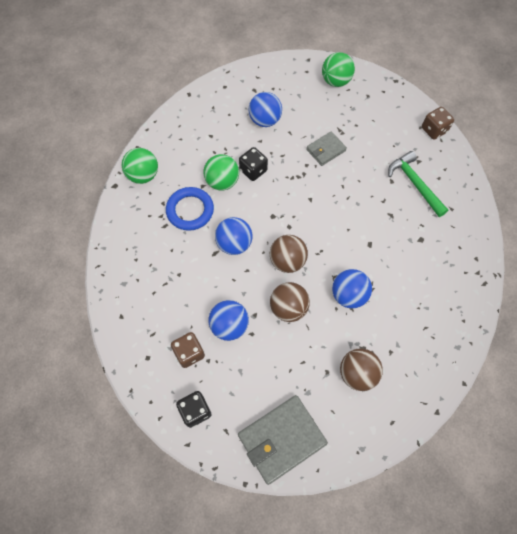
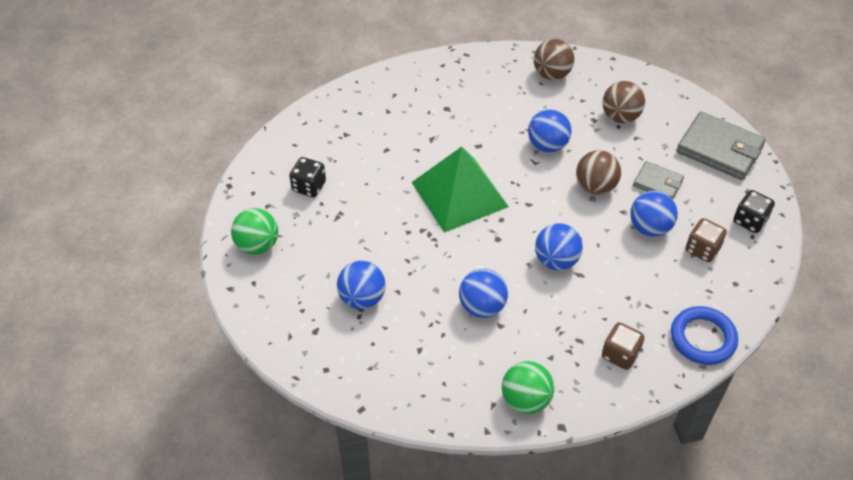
camera: 115 degrees left, 15 degrees down
blue ring [166,187,214,231] -> blue ring moved to [671,306,738,365]
green ball [204,154,239,191] -> blue ball [459,269,508,318]
black dice [239,147,268,181] -> black dice moved to [289,157,326,197]
brown ball [270,235,308,273] -> brown ball moved to [534,39,574,80]
grey wallet [306,132,347,166] -> grey wallet moved to [633,161,684,199]
green hammer [388,151,448,217] -> none
brown dice [422,107,454,140] -> brown dice moved to [602,322,645,370]
none -> green pyramid [412,147,509,233]

